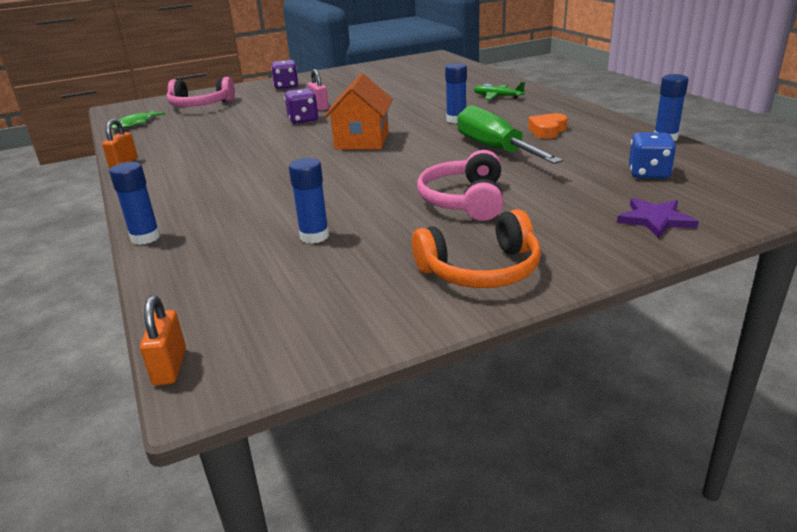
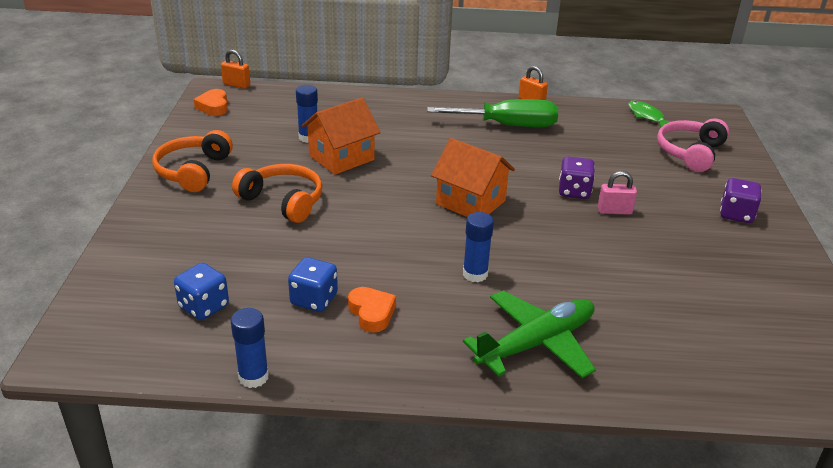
camera: 115 degrees right, 5 degrees up
blue glue stick [109,162,160,245] -> none
pink headphones [417,150,504,221] -> orange headphones [232,164,322,223]
green screwdriver [457,105,563,164] -> green screwdriver moved to [427,99,558,127]
green plane [474,82,526,99] -> green plane [463,290,596,378], size x1.89
purple star [617,198,699,238] -> none
none -> orange heart [193,89,228,116]
none -> blue dice [288,257,338,312]
none -> orange house [302,98,381,175]

